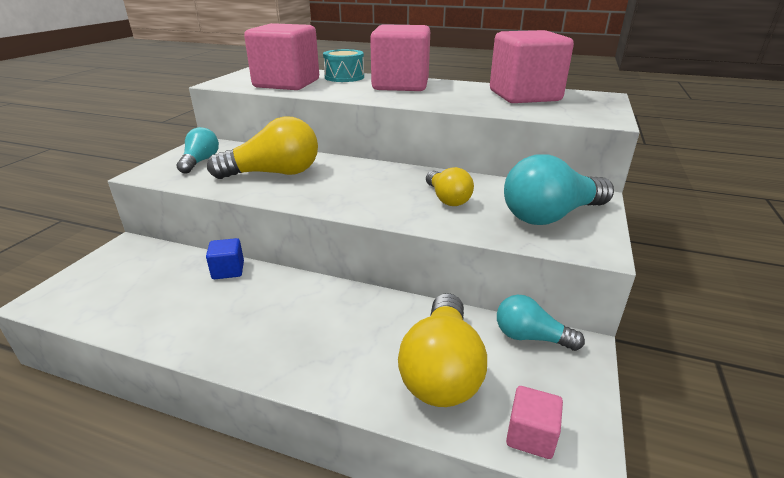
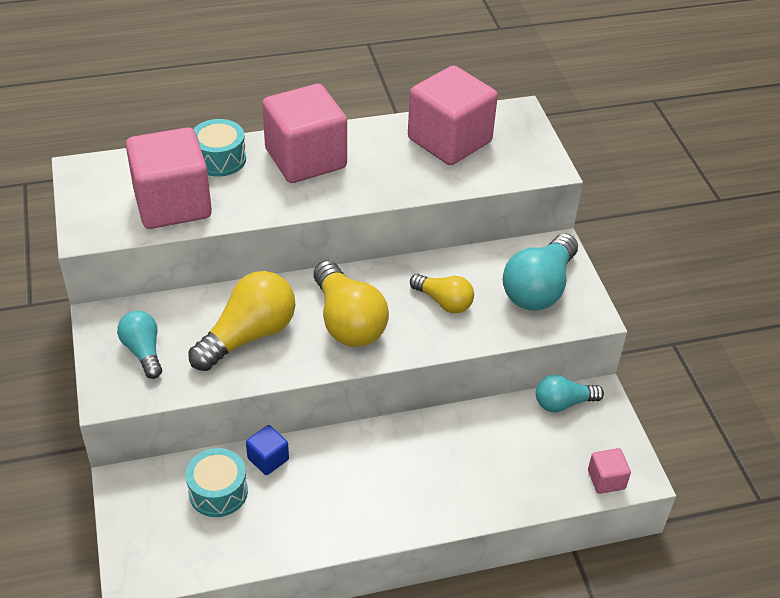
camera: 35 degrees left, 15 degrees up
yellow light bulb [398,293,487,407] -> yellow light bulb moved to [313,260,389,347]
none -> turquoise drum [186,448,248,517]

